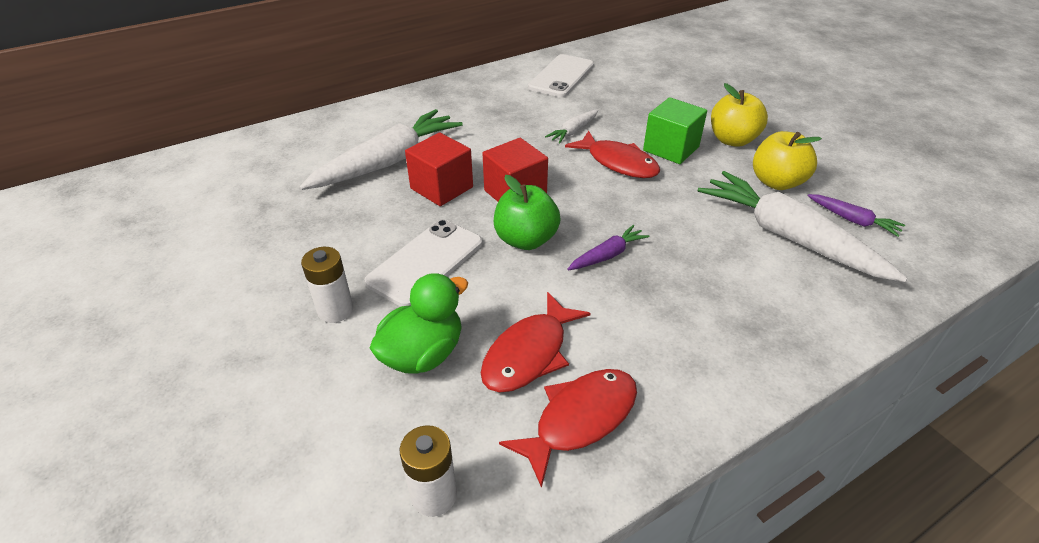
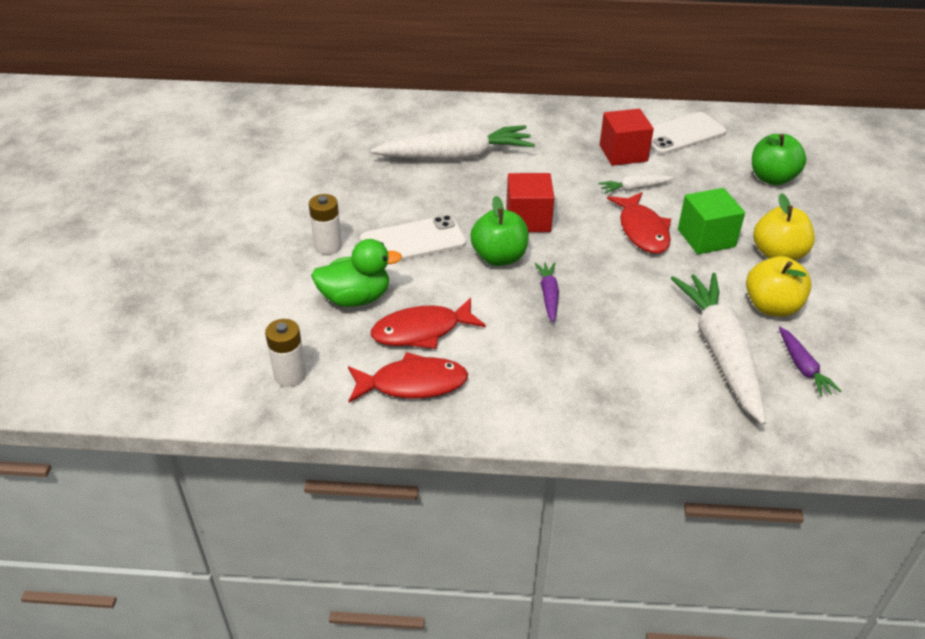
camera: 35 degrees right, 0 degrees up
red cube [405,133,473,206] -> red cube moved to [600,109,654,166]
purple carrot [567,225,649,271] -> purple carrot turned 90 degrees counterclockwise [535,262,559,323]
none -> green apple [752,134,807,185]

